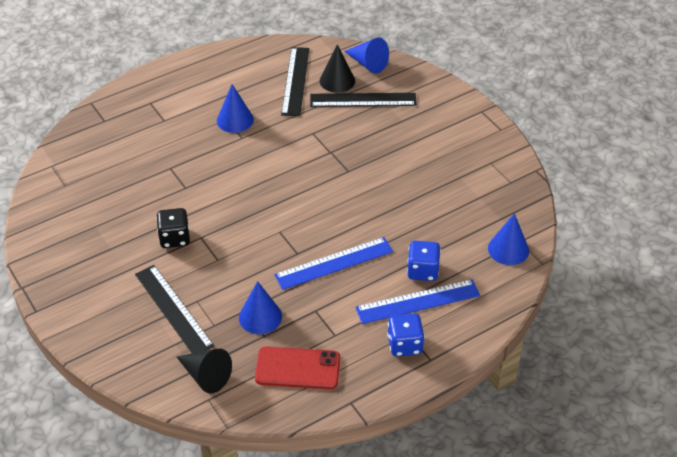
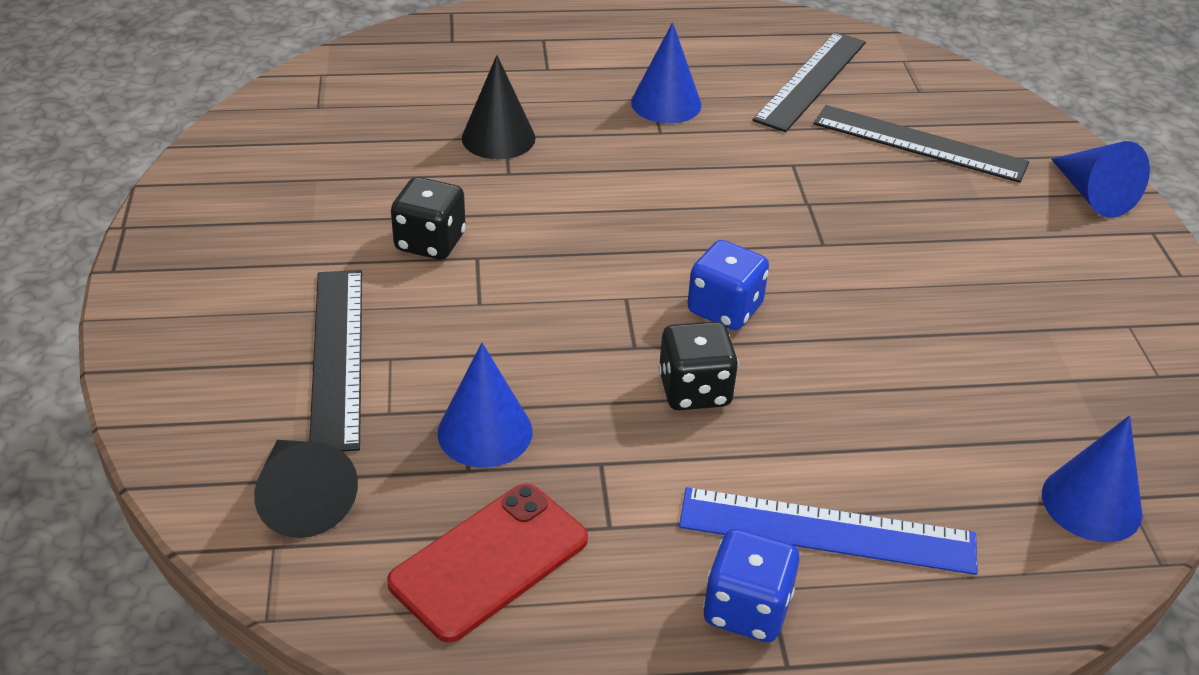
camera: 25 degrees right, 5 degrees down
red phone [255,346,340,389] -> red phone turned 75 degrees counterclockwise [387,483,588,643]
blue ruler [274,237,393,290] -> black dice [658,321,738,410]
black cone [320,44,355,93] -> black cone moved to [462,55,535,160]
blue cone [344,38,389,73] -> blue cone moved to [1051,141,1150,218]
blue dice [407,241,441,281] -> blue dice moved to [687,240,769,330]

